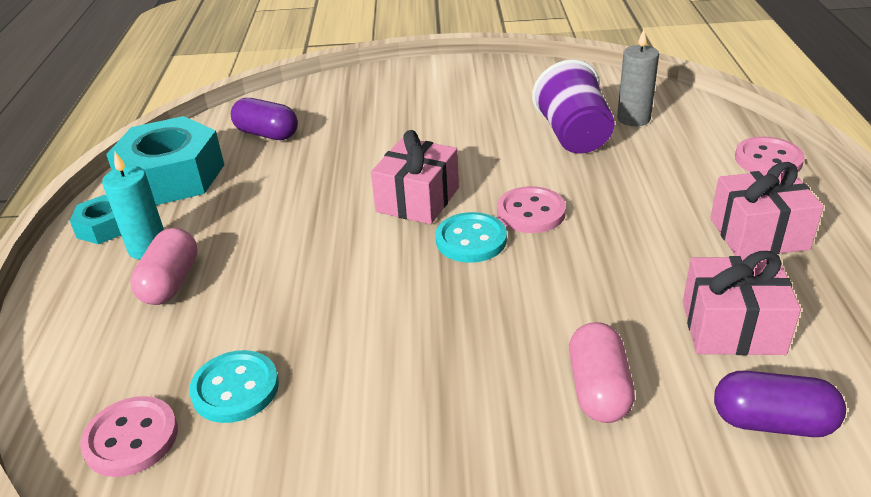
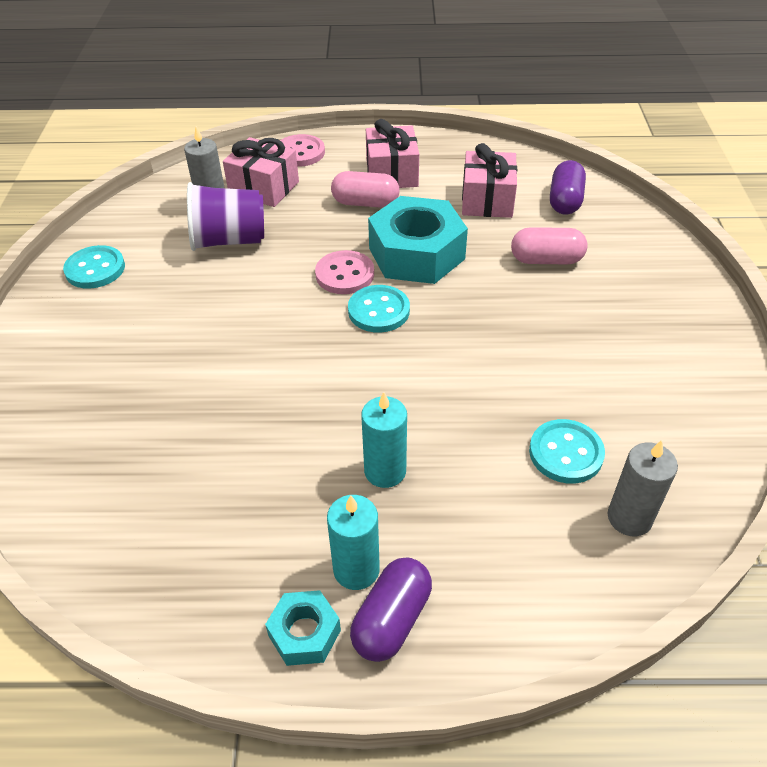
camera: 90 degrees left, 10 degrees up
pink button [80,396,178,477] -> grey candle [608,440,678,536]
turquoise nut [106,116,224,205] -> turquoise nut moved to [368,196,468,284]
pink capsule [130,228,198,305] -> pink capsule moved to [331,171,400,208]
purple capsule [231,98,298,140] -> purple capsule moved to [350,557,432,662]
pink gift [371,130,459,224] -> pink gift moved to [223,137,299,207]
none -> turquoise button [63,245,125,289]
none -> turquoise candle [361,392,407,488]

